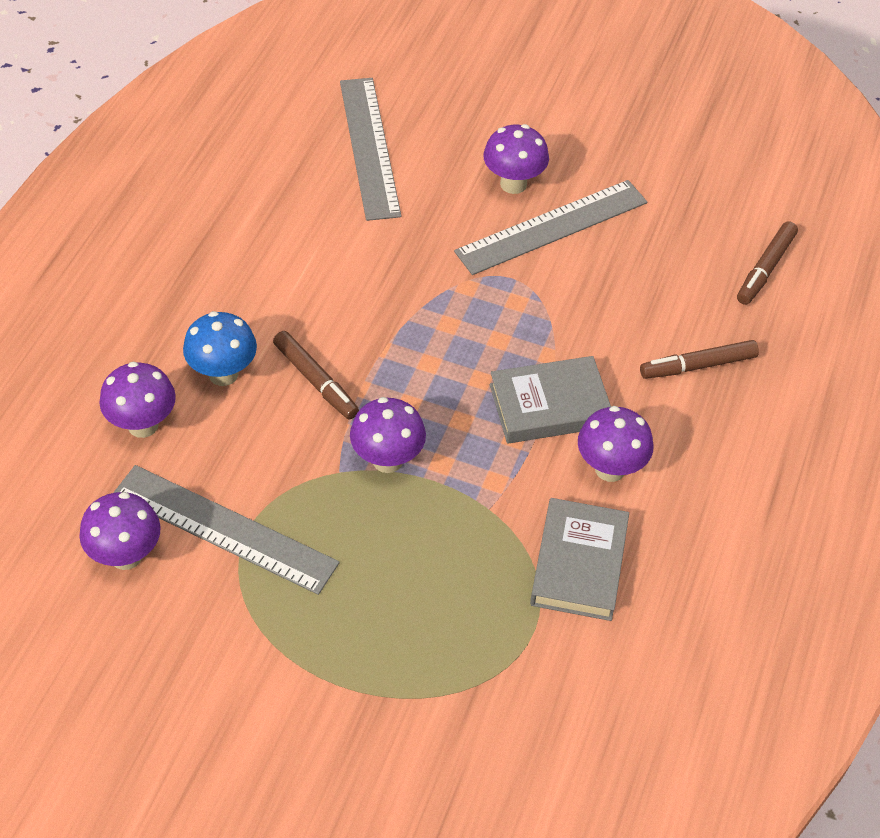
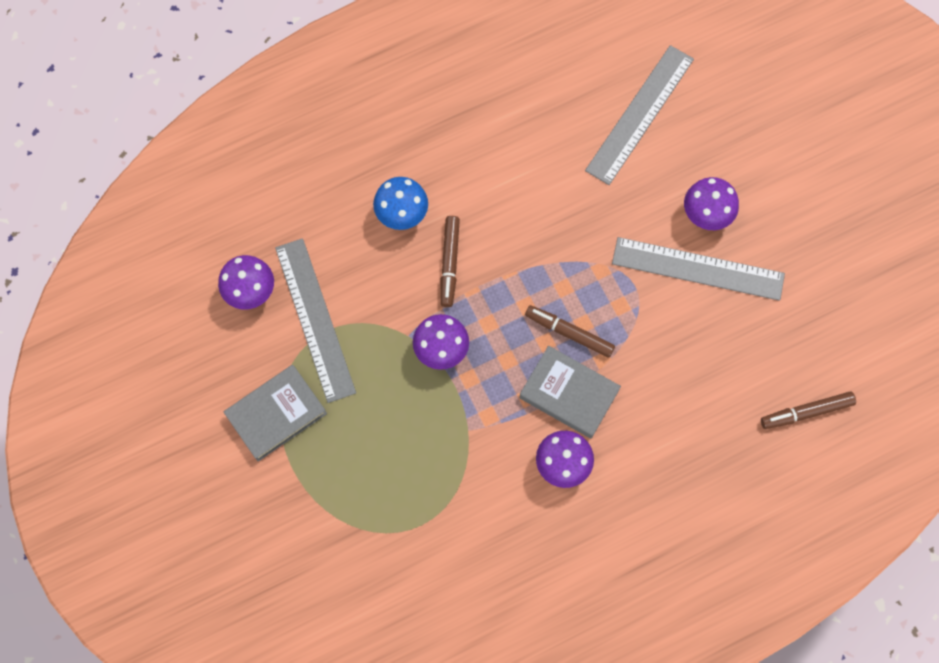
camera: 45 degrees right, 20 degrees up
purple mushroom [99,362,176,438] -> none
grey book [530,498,629,621] -> grey book moved to [224,365,327,461]
brown marker [640,340,759,379] -> brown marker moved to [525,305,615,358]

